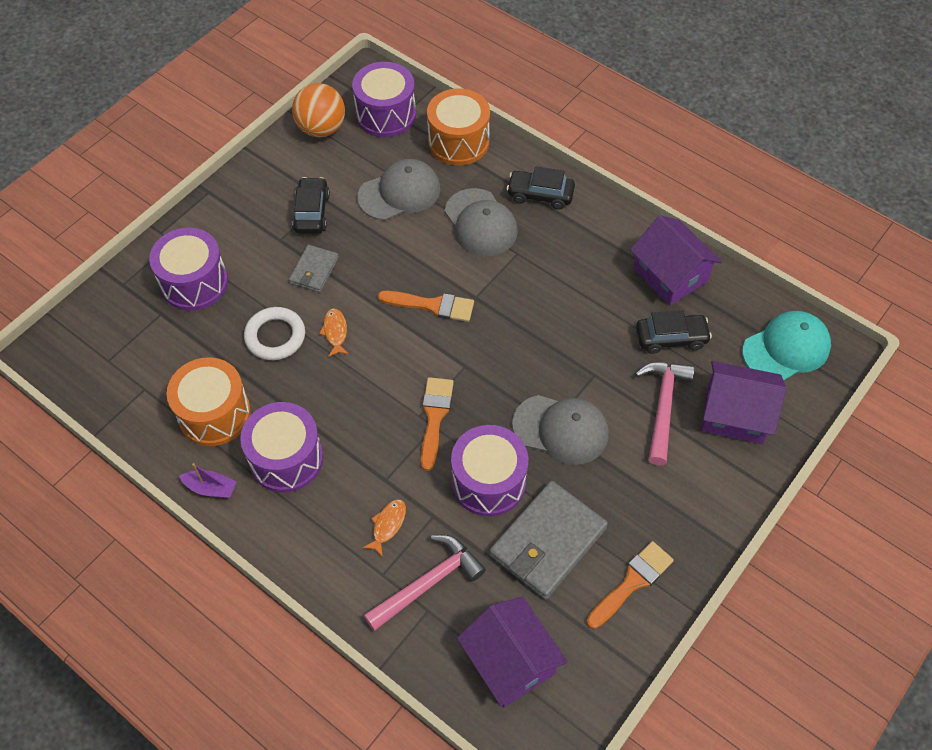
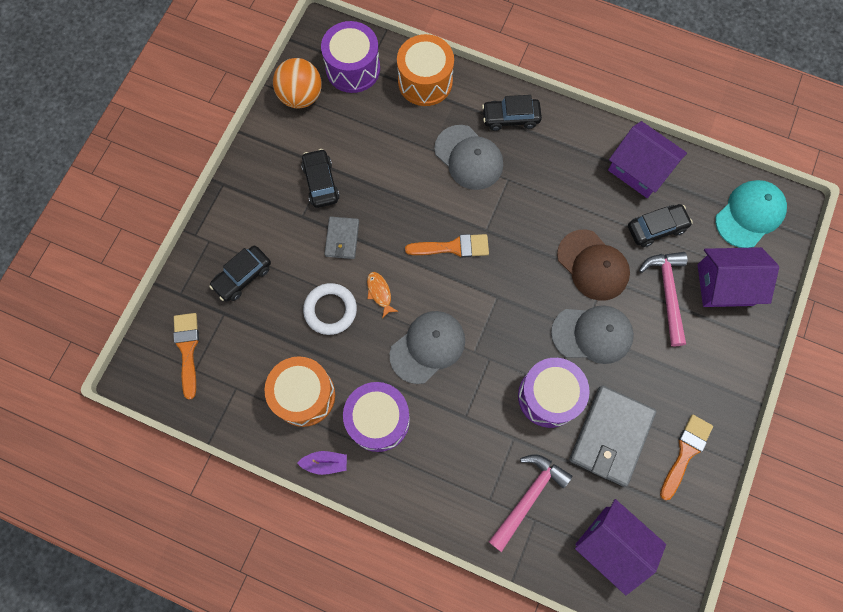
camera: 15 degrees left, 15 degrees up
purple drum [149,228,228,311] -> black car [209,246,271,302]
grey cap [358,159,440,220] -> grey cap moved to [390,311,465,384]
orange fish [363,499,406,557] -> none
orange brush [421,377,454,471] -> orange brush moved to [173,313,199,399]
none -> brown cap [557,230,630,301]

